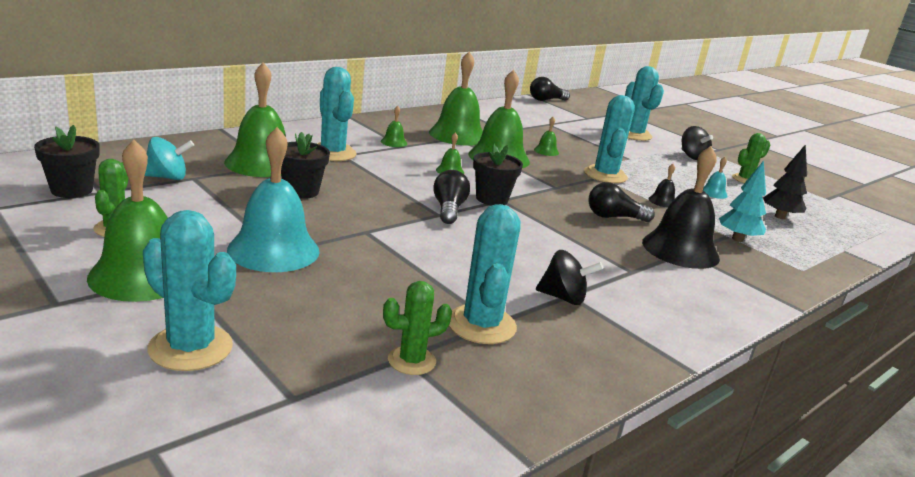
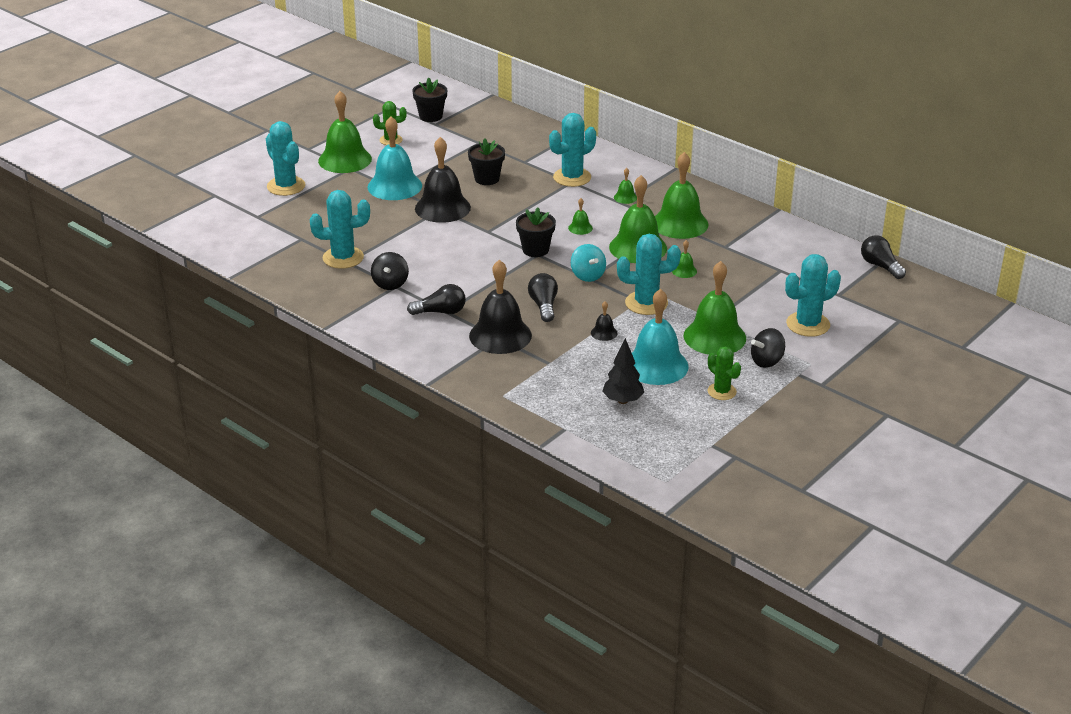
camera: 85 degrees right, 10 degrees up
turquoise cactus [143,210,236,371] -> turquoise cactus turned 60 degrees counterclockwise [266,121,305,196]
turquoise spinning top [145,137,194,180] -> turquoise spinning top moved to [571,244,606,282]
green bell [224,62,286,177] -> green bell moved to [684,261,746,355]
green cactus [383,281,452,375] -> none
black light bulb [433,170,470,224] -> black light bulb moved to [407,284,466,315]
turquoise bell [703,157,728,199] -> turquoise bell [632,289,689,385], size x2.33
turquoise tree [719,160,766,242] -> none
none -> black bell [415,137,471,223]

